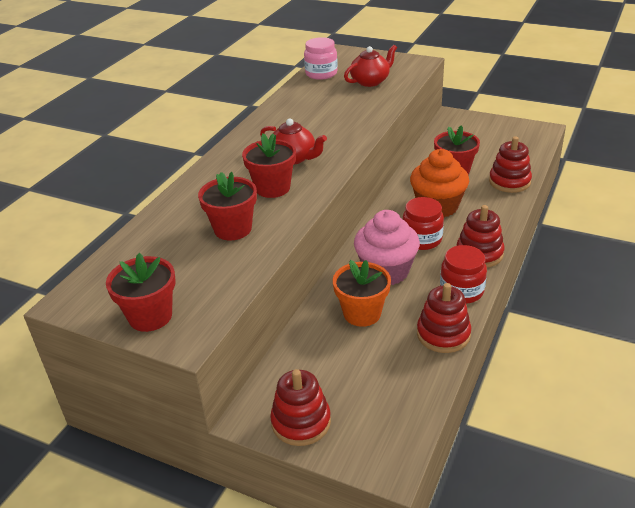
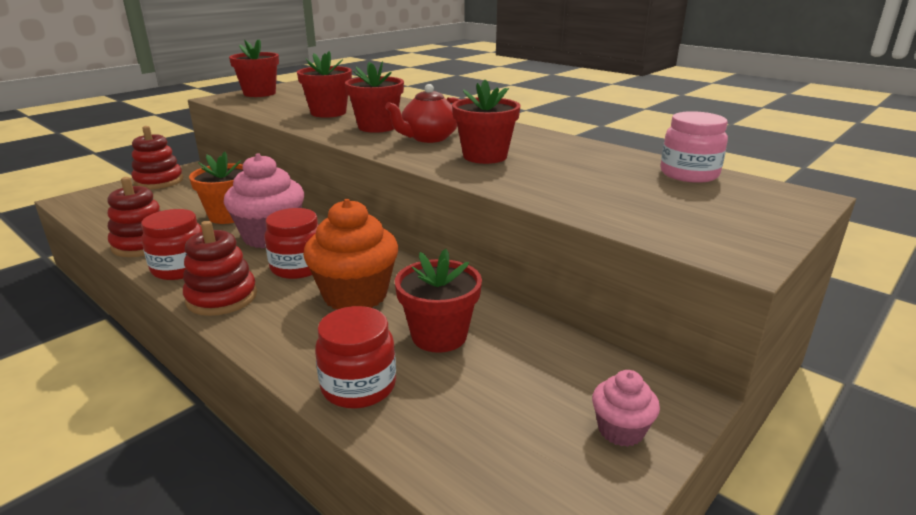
camera: 105 degrees right, 10 degrees down
red teapot [344,45,397,87] -> none
red stacking toy [489,136,532,193] -> red jar [315,306,396,409]
none -> red flower pot [452,80,520,164]
none -> pink cupcake [592,370,660,447]

